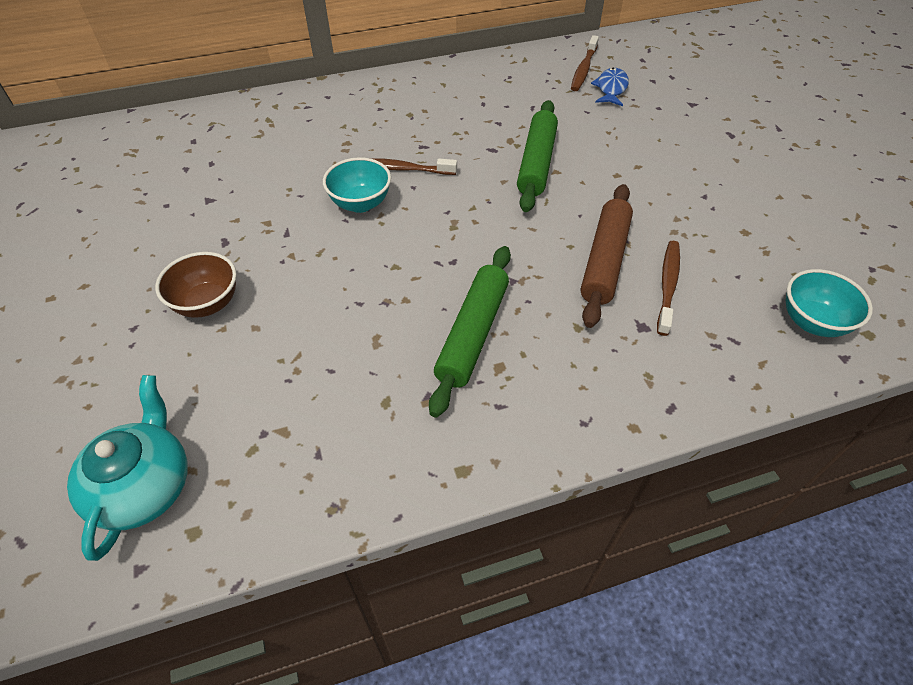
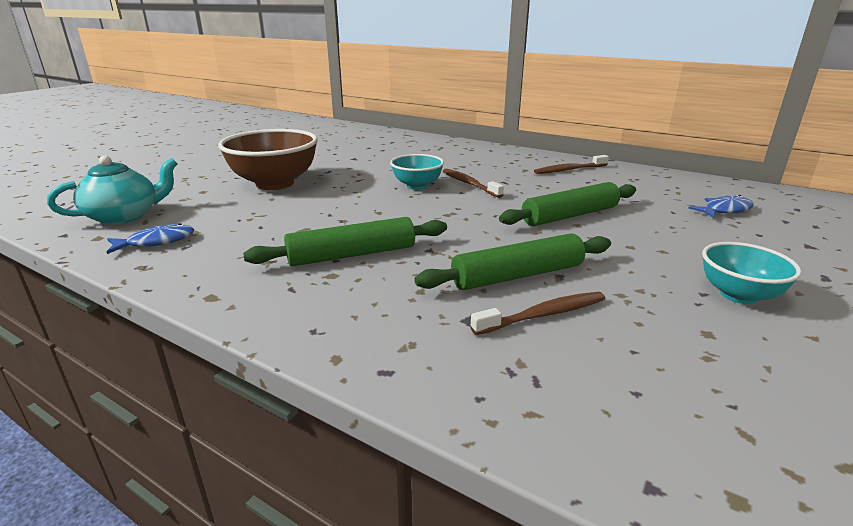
camera: 50 degrees right, 25 degrees down
brown bowl [155,252,237,318] -> brown bowl [218,129,318,190], size x1.76
brown toothbrush [571,35,599,91] -> brown toothbrush moved to [534,155,609,174]
brown rolling pin [581,184,633,328] -> green rolling pin [414,234,611,290]
turquoise bowl [786,269,873,337] -> turquoise bowl moved to [702,242,802,304]
none -> blue fish [107,223,194,254]

